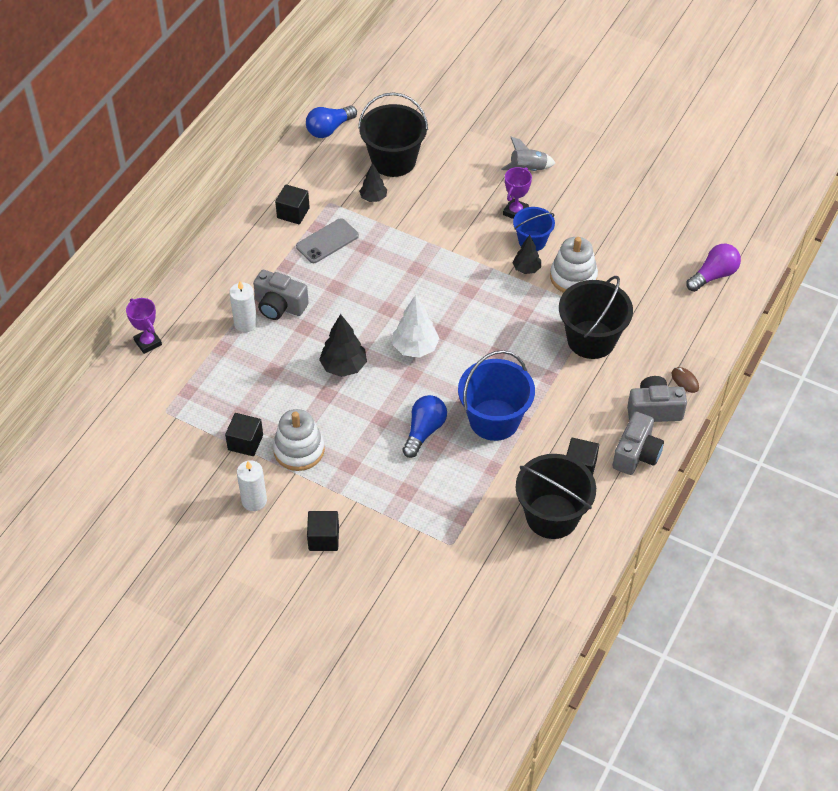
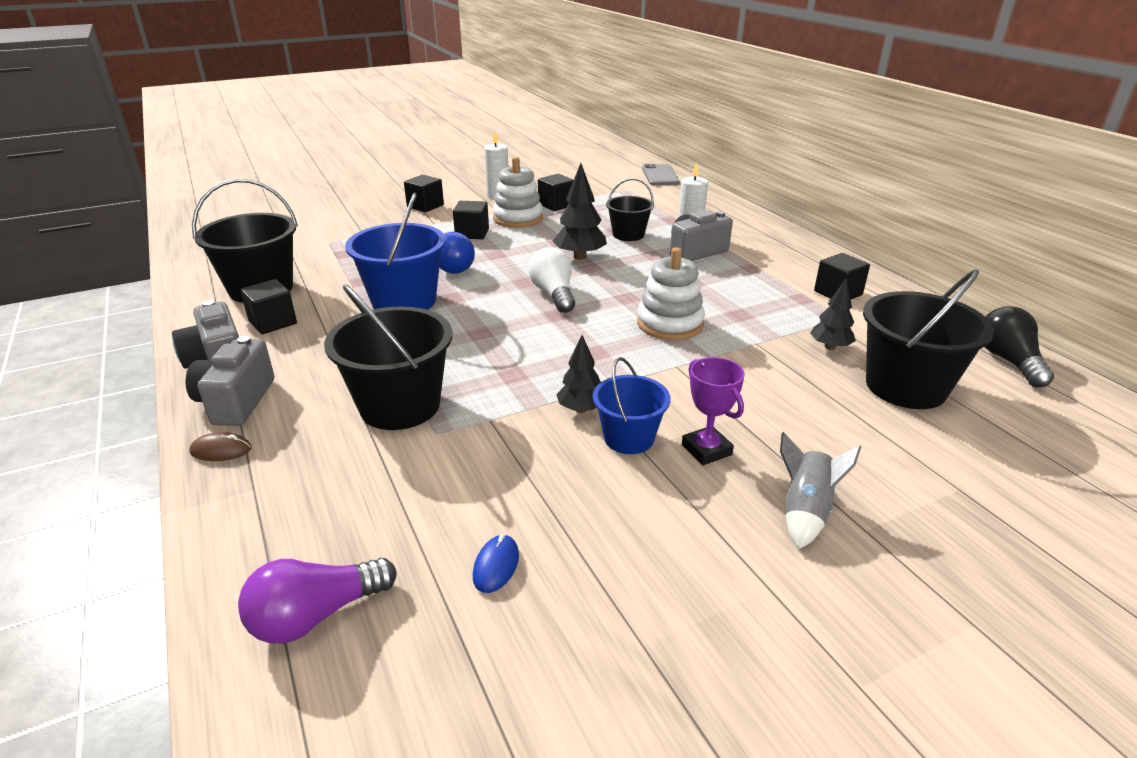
camera: 125 degrees right, 20 degrees down
purple trophy [126,298,162,354] -> none
grey phone [296,218,359,263] -> grey phone moved to [642,164,680,185]
blue light bulb [306,106,357,138] -> black light bulb [985,306,1054,388]
white tree [393,295,440,357] -> white light bulb [528,248,575,313]
white stacking toy [550,237,598,293] -> white stacking toy moved to [637,247,705,340]
grey camera [627,376,687,422] -> grey camera turned 150 degrees clockwise [185,336,274,426]
purple light bulb [686,244,741,292] -> purple light bulb turned 60 degrees clockwise [238,558,397,644]
none -> black cube [453,201,489,239]
none -> blue mouse [473,534,519,593]
none -> black bucket [606,178,654,241]

